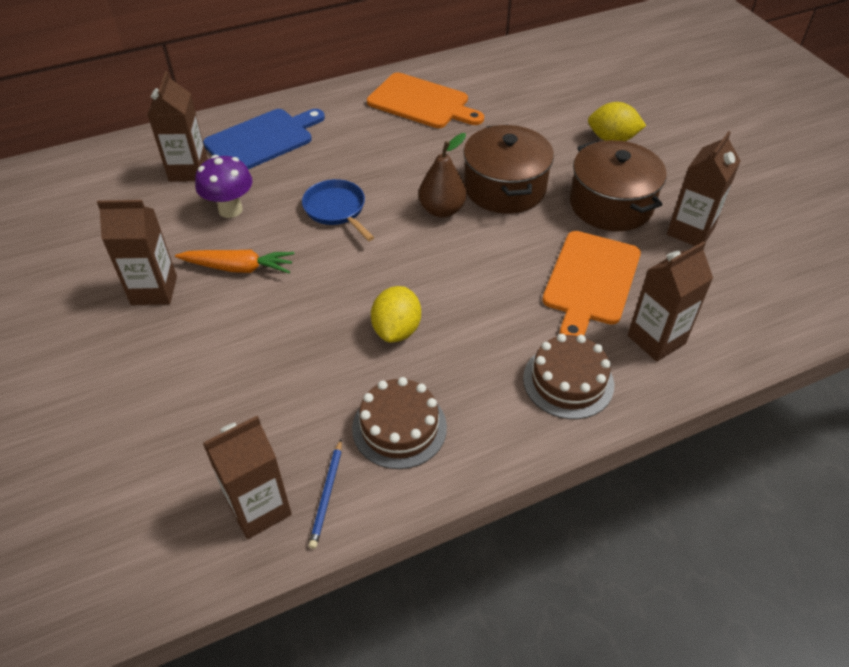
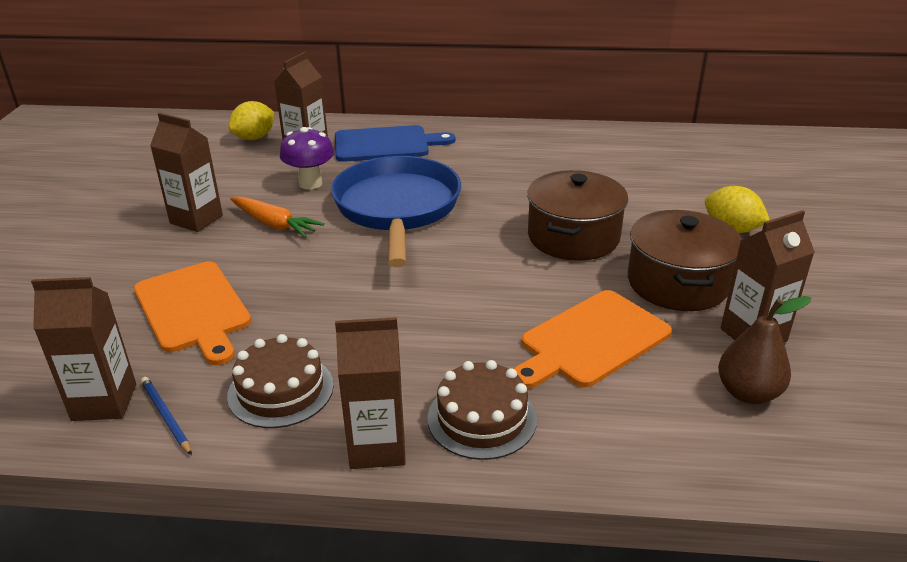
camera: 30 degrees right, 15 degrees down
blue pan [302,179,374,241] -> blue pan [331,156,461,267], size x2.02
blue pencil [309,439,342,549] -> blue pencil turned 105 degrees clockwise [141,377,192,455]
orange cutting board [367,73,484,128] -> orange cutting board moved to [134,261,251,365]
yellow lemon [371,286,421,343] -> yellow lemon moved to [228,101,274,140]
brown pear [419,133,467,218] -> brown pear moved to [718,296,811,404]
brown carton [628,241,713,362] -> brown carton moved to [335,317,406,469]

